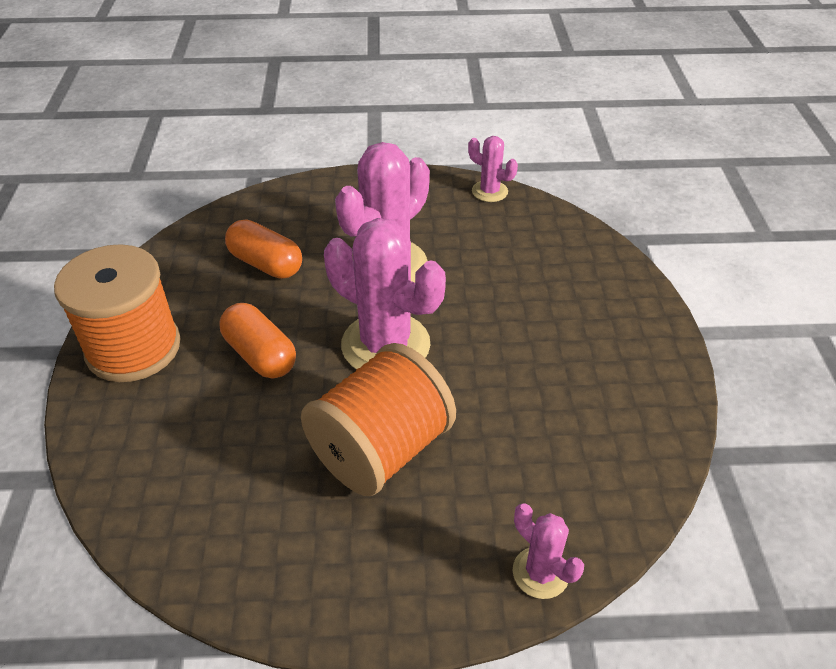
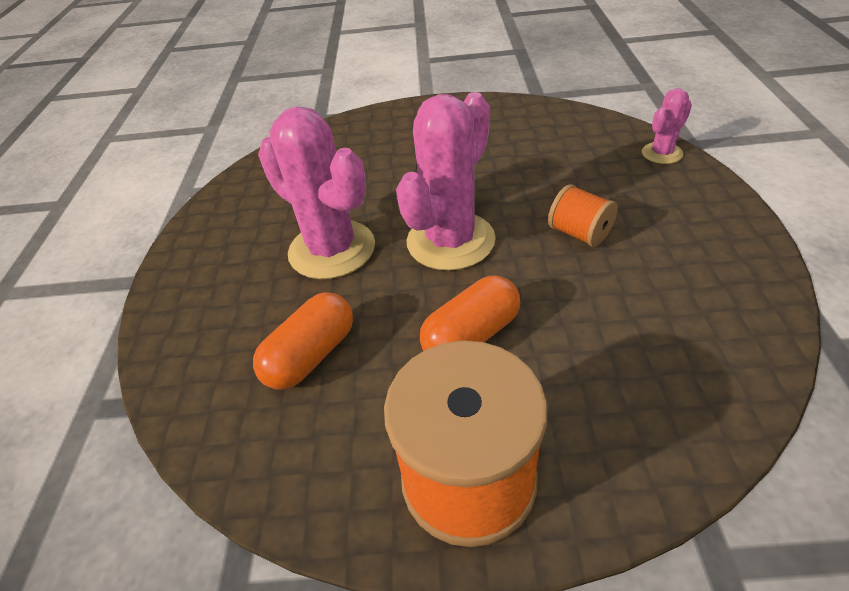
camera: 85 degrees left, 0 degrees up
orange spool [301,343,456,496] -> orange spool [548,184,618,247], size x0.50
pink cactus [468,136,518,202] -> none

